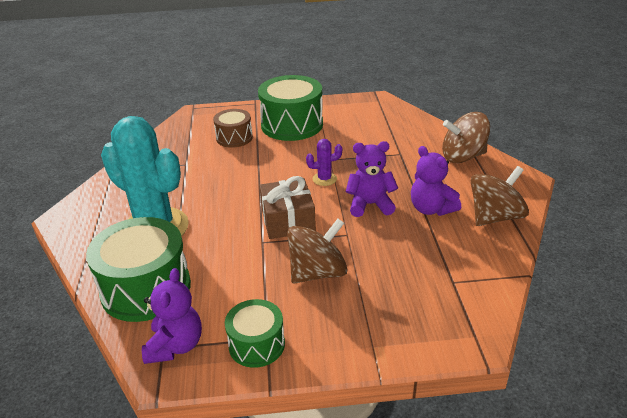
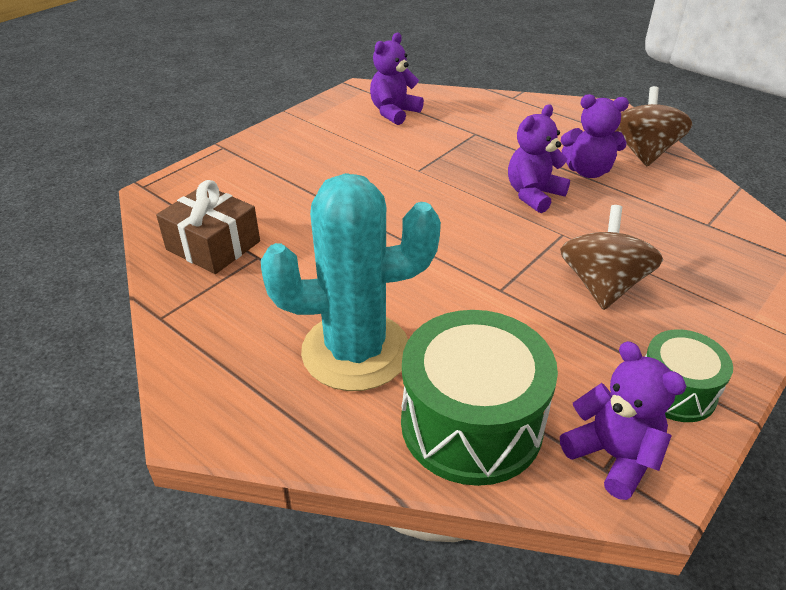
camera: 45 degrees left, 5 degrees up
brown drum [213,109,253,148] -> none
green drum [258,75,323,141] -> none
brown gift [259,176,316,239] -> brown gift moved to [156,180,260,274]
purple cactus [306,139,342,186] -> none
brown spinning top [442,112,490,163] -> none
none -> purple teddy bear [370,33,424,125]

